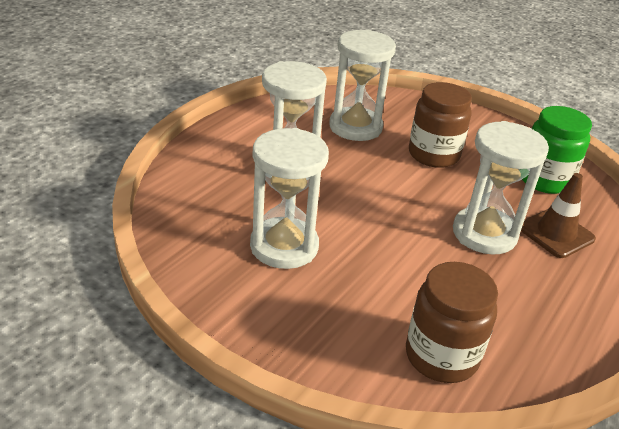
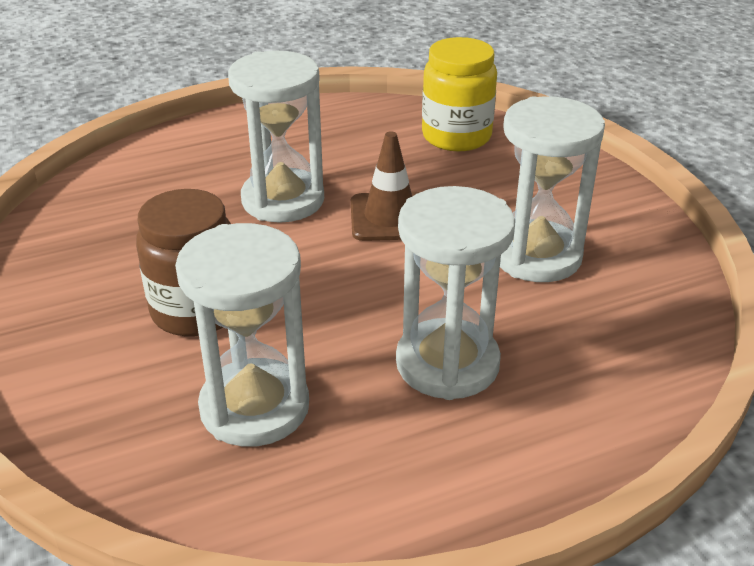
camera: 145 degrees left, 0 degrees up
brown jar [406,262,498,383] -> yellow jar [422,37,497,151]
brown traffic cone [521,173,596,258] -> brown traffic cone moved to [351,131,420,241]
green jar [522,106,592,194] -> none

